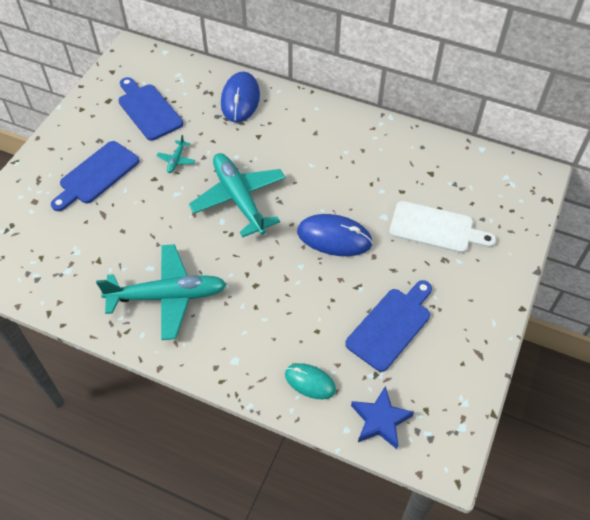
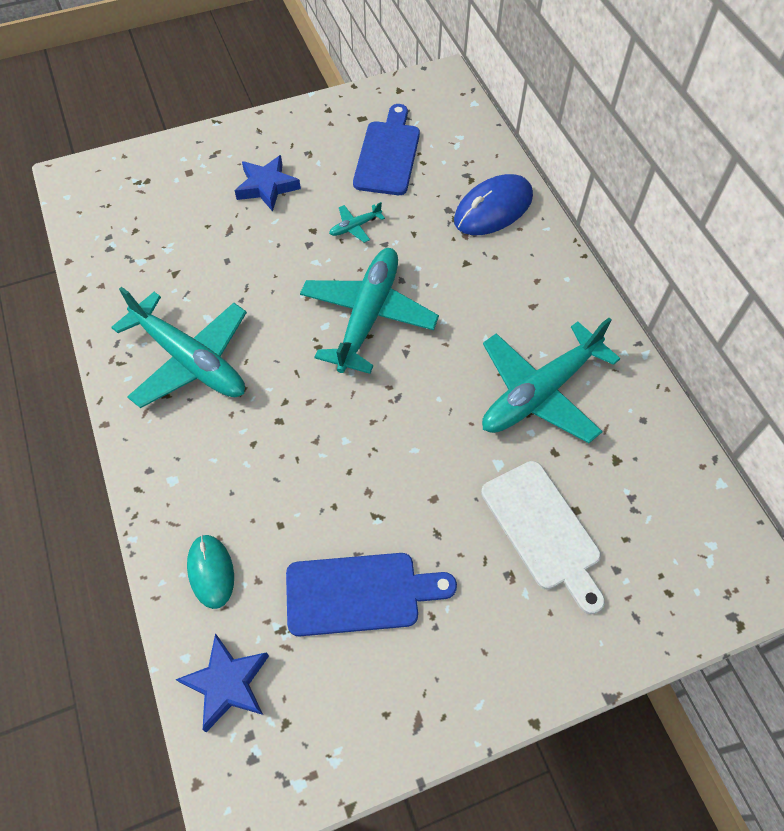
camera: 45 degrees right, 5 degrees up
blue cutting board [51,141,139,211] -> blue star [235,155,301,212]
blue mouse [297,214,373,256] -> none
none -> turquoise plane [482,318,621,443]

